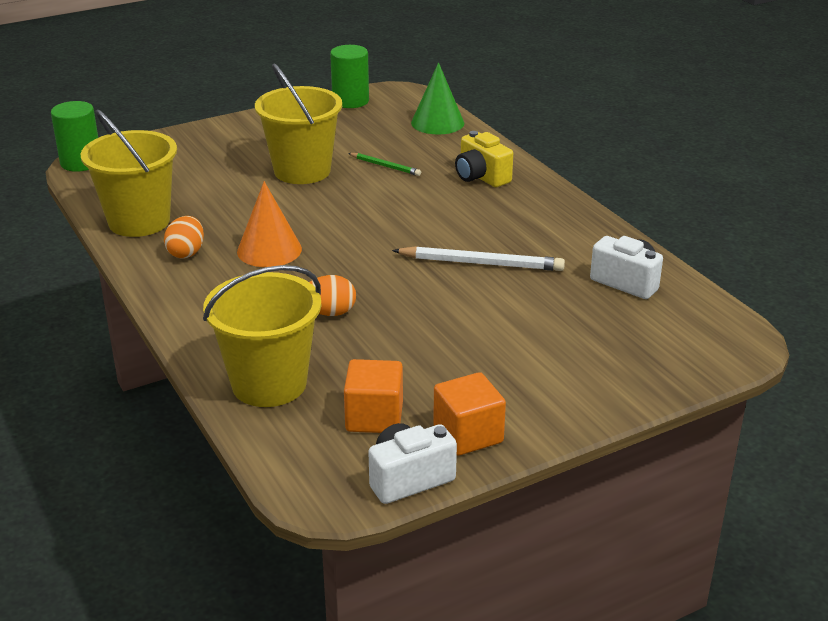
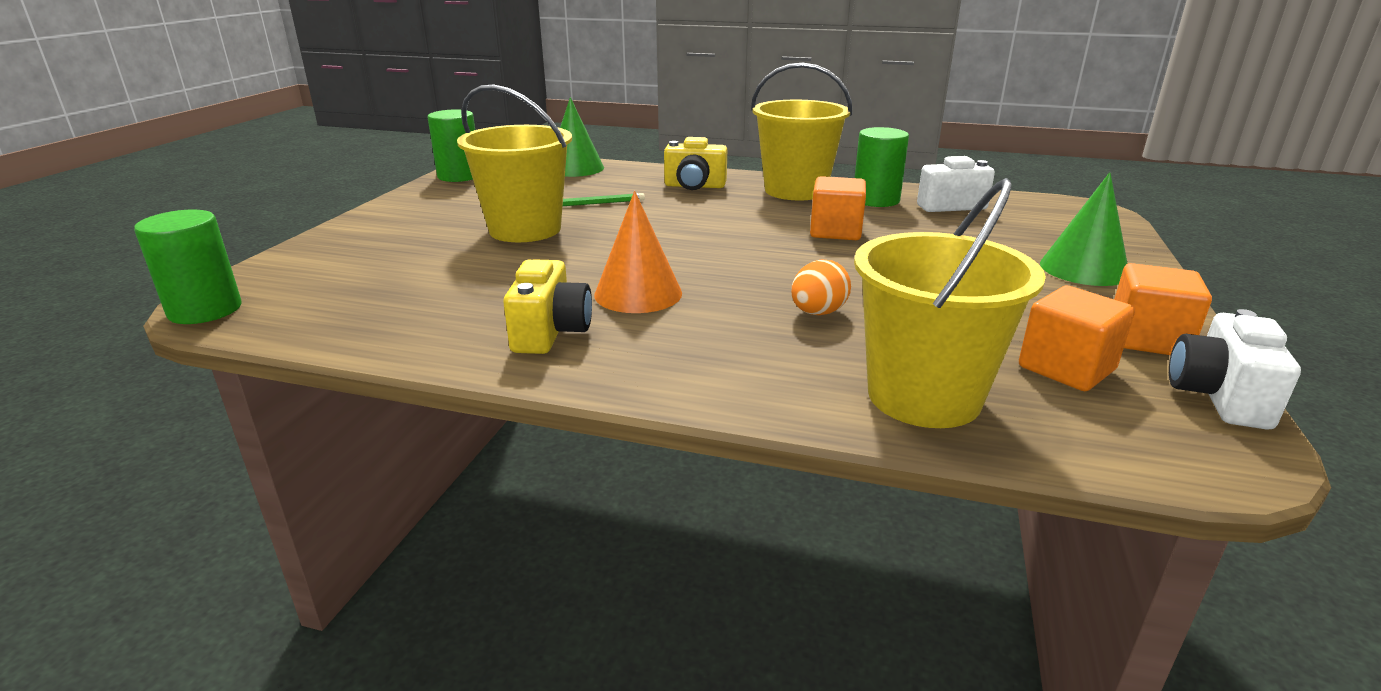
camera: 45 degrees left, 5 degrees down
yellow bucket [81,110,177,237] -> yellow bucket moved to [751,63,852,201]
orange egg [164,216,204,259] -> yellow camera [503,259,592,354]
white pencil [392,246,565,271] -> orange cube [810,176,866,240]
none -> green cylinder [855,127,909,207]
none -> green cone [1040,172,1128,286]

